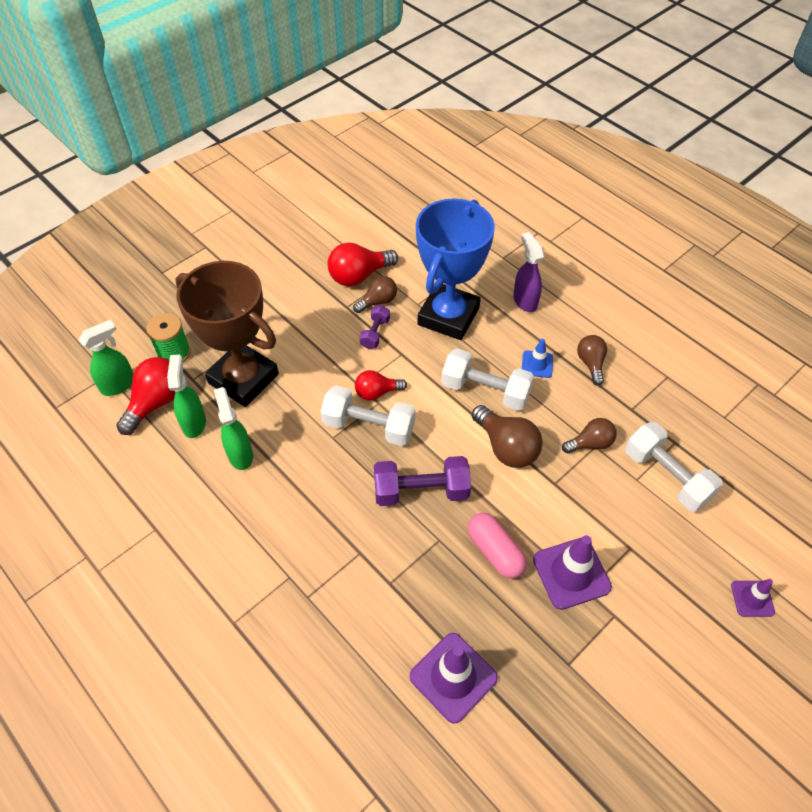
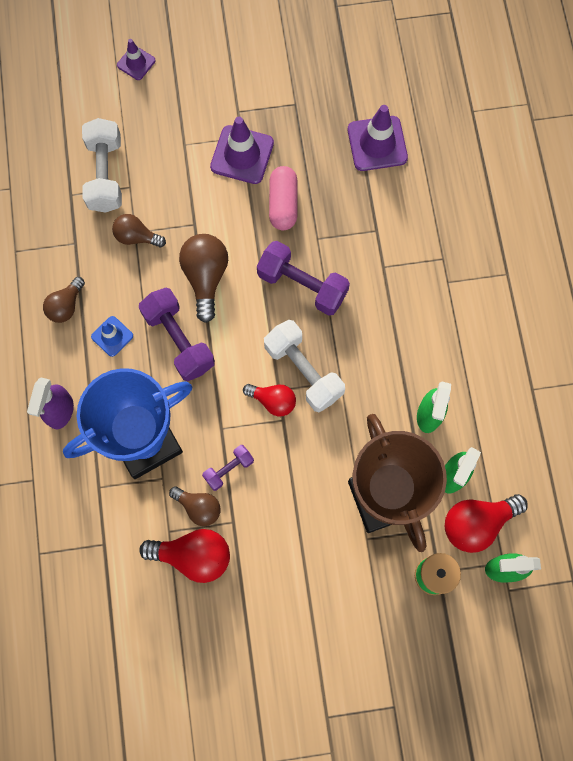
camera: 145 degrees left, 20 degrees up
brown light bulb [353,276,397,313] -> brown light bulb turned 150 degrees counterclockwise [169,486,221,526]
white dumbbell [441,348,534,411] -> purple dumbbell [139,288,215,382]

